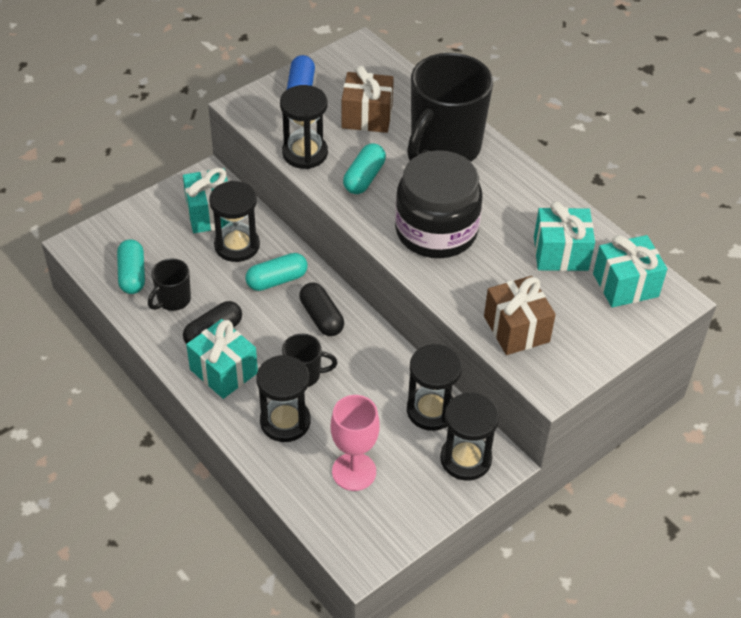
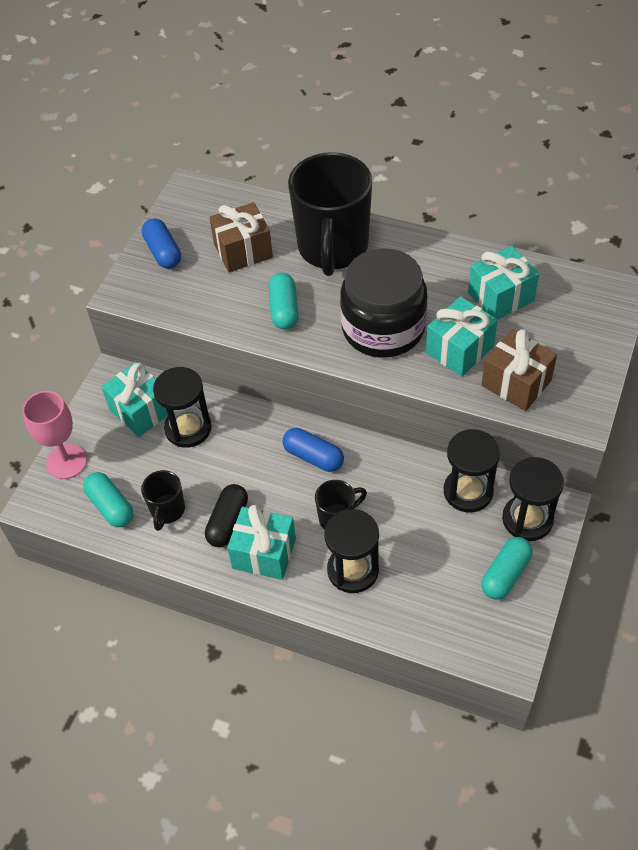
camera: 25 degrees left, 5 degrees up
turquoise capsule [245,253,308,291] -> turquoise capsule moved to [481,537,533,599]
black hourglass [280,85,328,169] -> none
black capsule [299,283,344,336] -> blue capsule [282,428,344,472]
pink goblet [331,395,380,491] -> pink goblet moved to [22,391,87,479]
turquoise gift [593,235,667,308] -> turquoise gift moved to [426,296,498,377]

